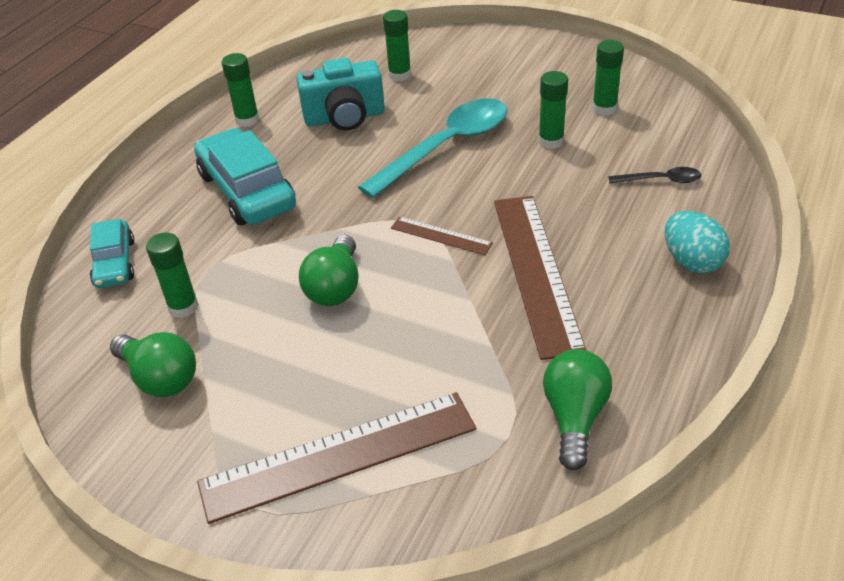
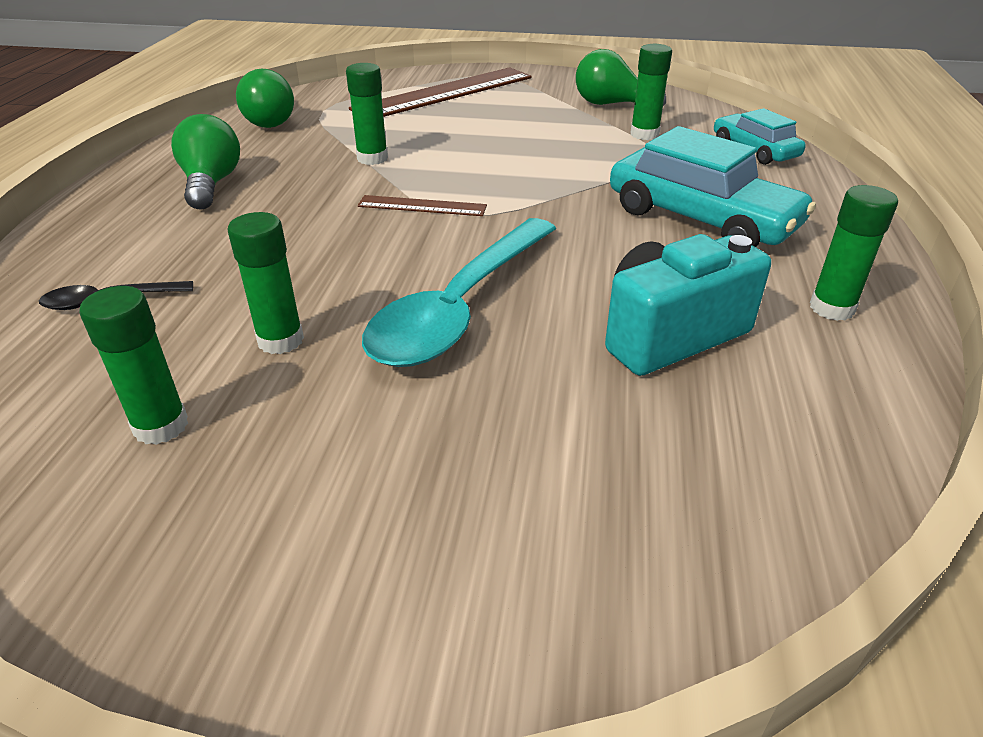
camera: 160 degrees right, 5 degrees down
green light bulb [299,235,358,306] -> green light bulb moved to [171,114,240,210]
green glue stick [383,10,411,81] -> green glue stick moved to [346,63,388,165]
brown ruler [494,196,586,360] -> none
turquoise egg [665,211,730,273] -> none

